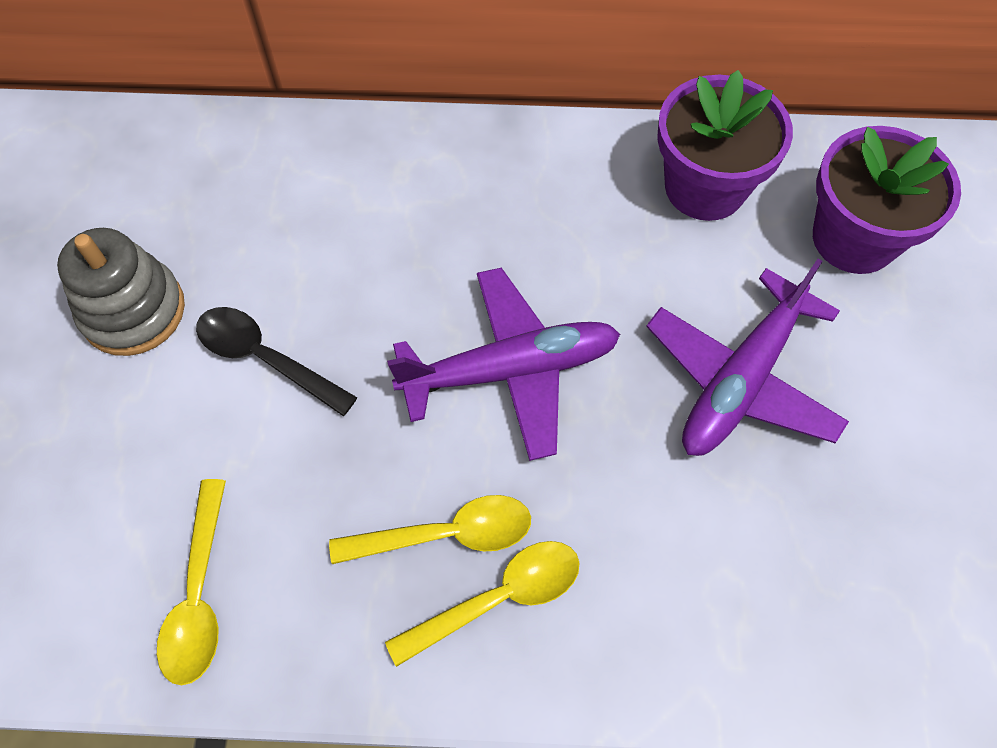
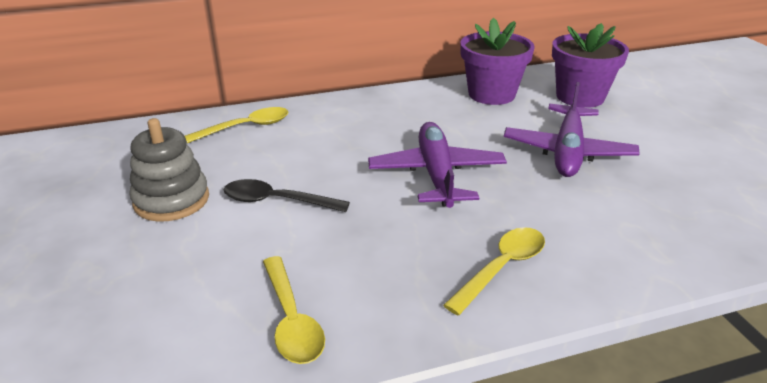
camera: 20 degrees left, 30 degrees down
yellow spoon [329,495,531,564] -> yellow spoon moved to [185,107,288,143]
purple plane [387,268,620,461] -> purple plane turned 60 degrees counterclockwise [368,122,507,208]

